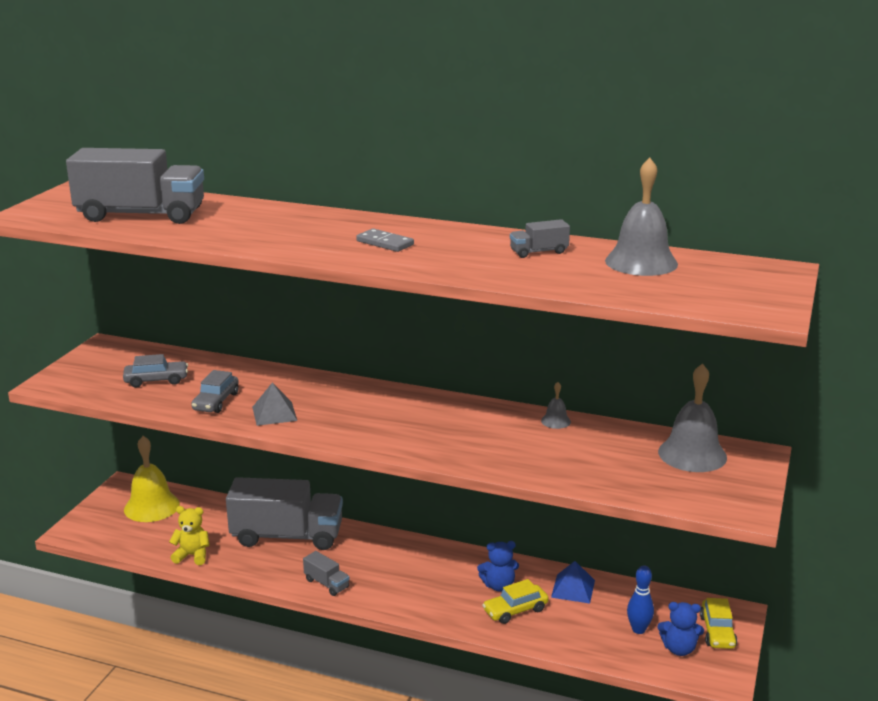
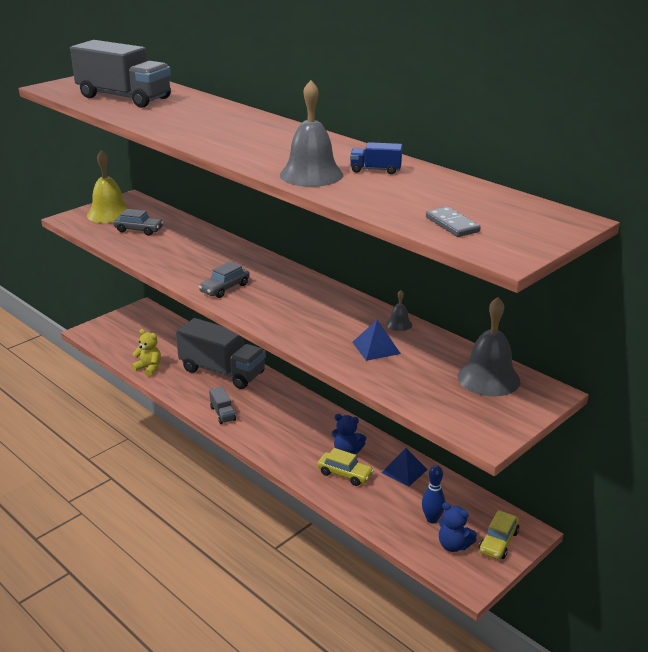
camera: 25 degrees right, 5 degrees up
yellow bell [124,436,180,522] -> yellow bell moved to [87,150,130,223]
grey car [191,370,239,413] -> grey car moved to [199,261,250,298]
grey pyramid [252,382,297,426] -> none
grey domino [356,228,414,252] -> grey domino moved to [426,207,481,237]
yellow car [482,579,549,624] -> yellow car turned 150 degrees counterclockwise [317,448,374,486]
grey truck [510,219,570,258] -> blue truck [350,142,402,174]
grey bell [605,158,678,276] -> grey bell moved to [280,80,343,187]
none -> blue pyramid [352,320,401,361]

